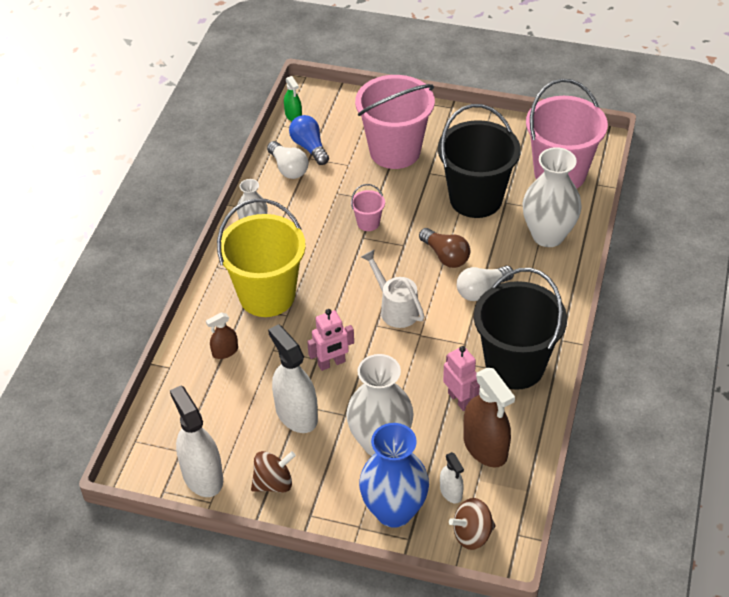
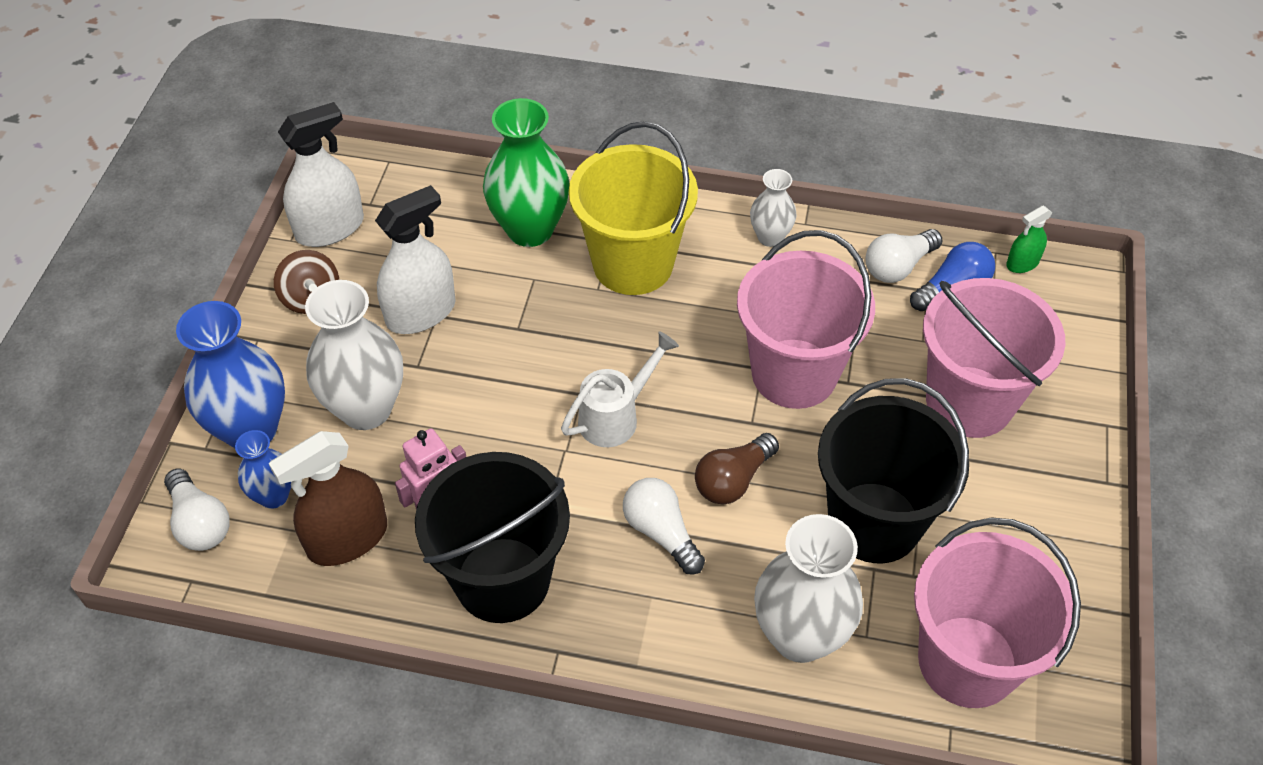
camera: 85 degrees right, 5 degrees up
brown spray bottle [206,312,238,359] -> green vase [483,98,570,247]
pink robot [307,309,354,371] -> none
pink bucket [351,184,385,231] -> pink bucket [737,230,875,409], size x2.38
white spray bottle [440,452,464,503] -> blue vase [235,430,291,509]
brown spinning top [449,498,496,550] -> white light bulb [164,469,230,551]

